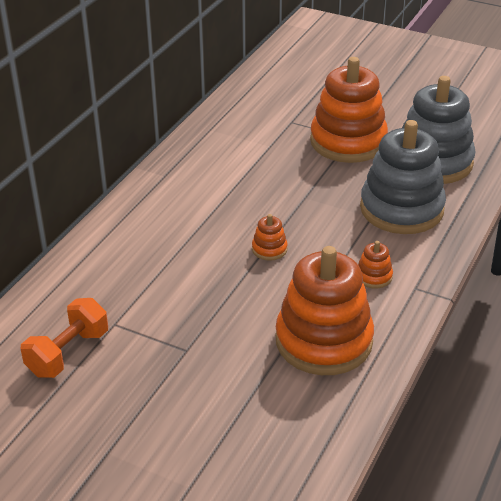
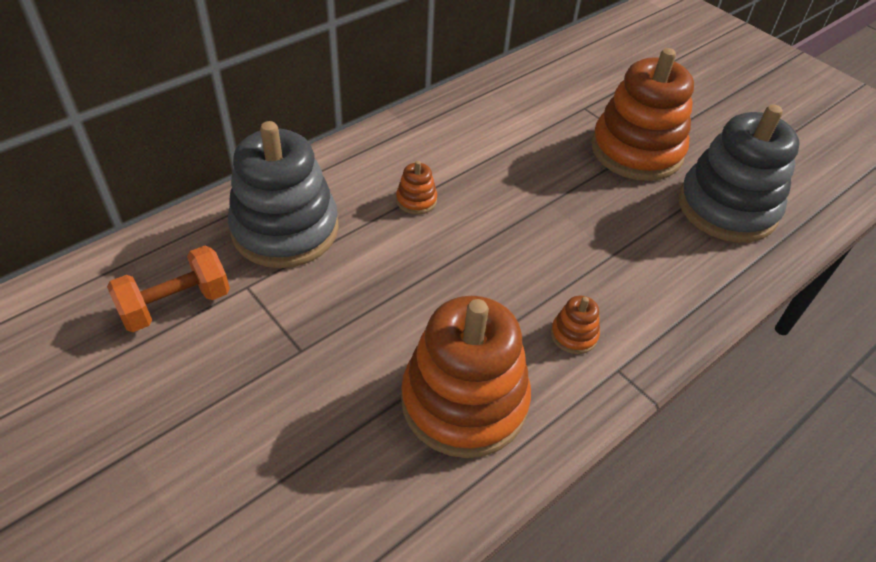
camera: 20 degrees right, 10 degrees up
orange stacking toy [252,214,288,261] -> orange stacking toy moved to [396,161,437,214]
grey stacking toy [360,120,446,234] -> grey stacking toy moved to [228,121,339,268]

